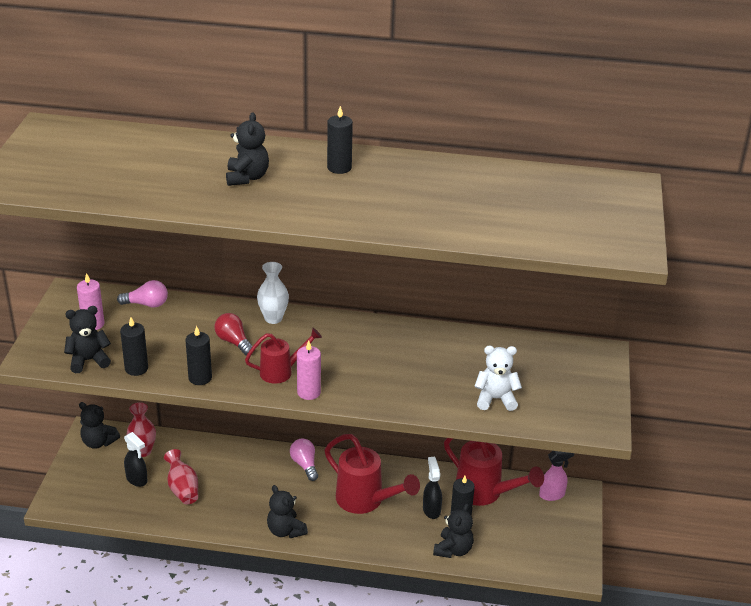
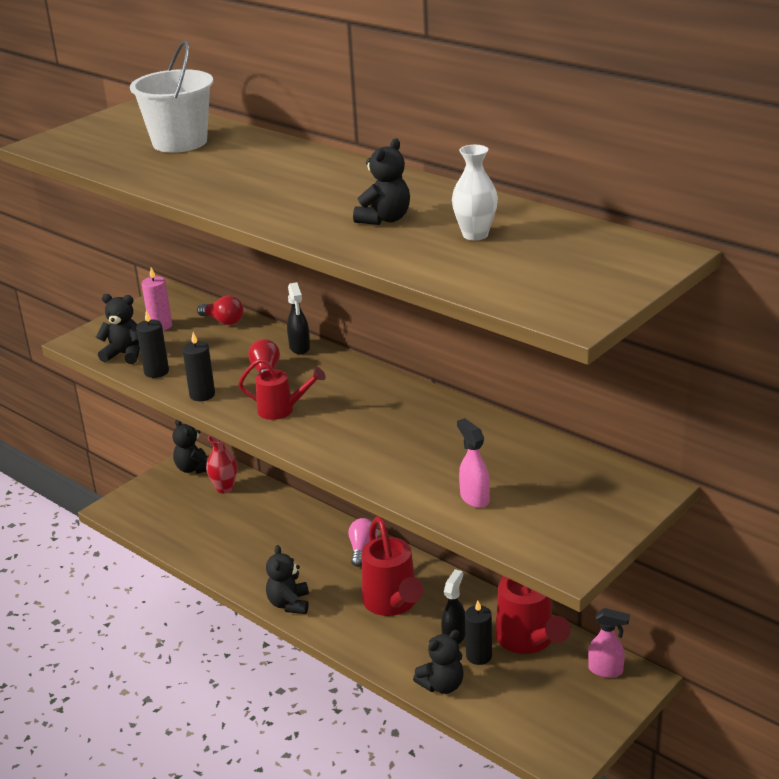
camera: 35 degrees right, 5 degrees down
pink light bulb [117,280,168,308] -> red light bulb [197,296,243,325]
black spray bottle [124,432,148,487] -> black spray bottle moved to [287,282,310,355]
red vase [164,449,198,504] -> none
black teddy bear [226,112,269,186] -> black teddy bear moved to [353,138,410,225]
white vase [257,262,289,324] -> white vase moved to [452,145,498,240]
pink candle [297,341,321,400] -> none
black candle [327,106,353,174] -> none
white teddy bear [474,346,522,411] -> pink spray bottle [457,418,490,508]
none -> white bucket [130,40,213,153]

